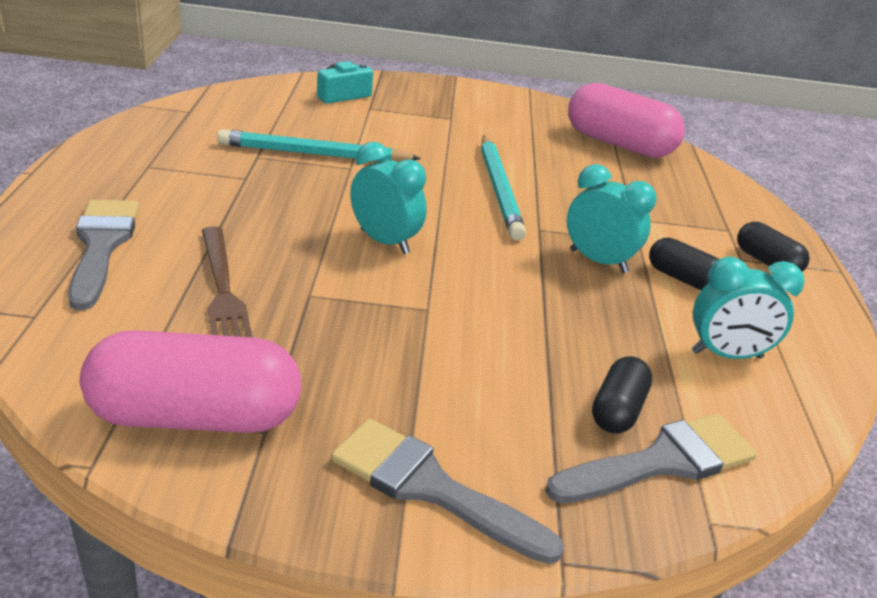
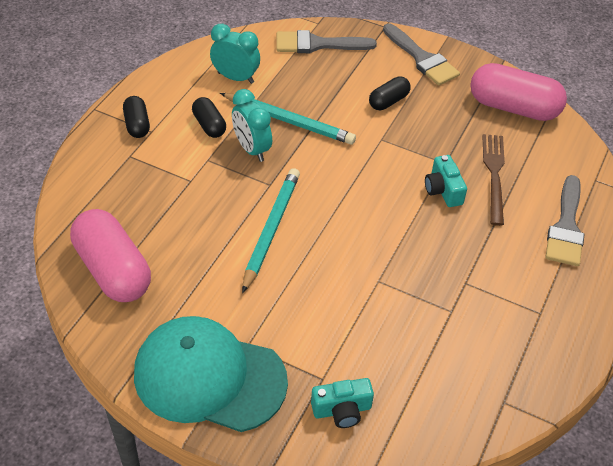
camera: 155 degrees left, 15 degrees up
turquoise pencil [217,129,421,162] -> turquoise pencil moved to [220,93,356,145]
turquoise clock [350,142,427,254] -> none
black capsule [592,356,652,434] -> black capsule moved to [369,76,411,110]
none -> turquoise cap [134,316,288,432]
none -> turquoise camera [425,155,467,207]

